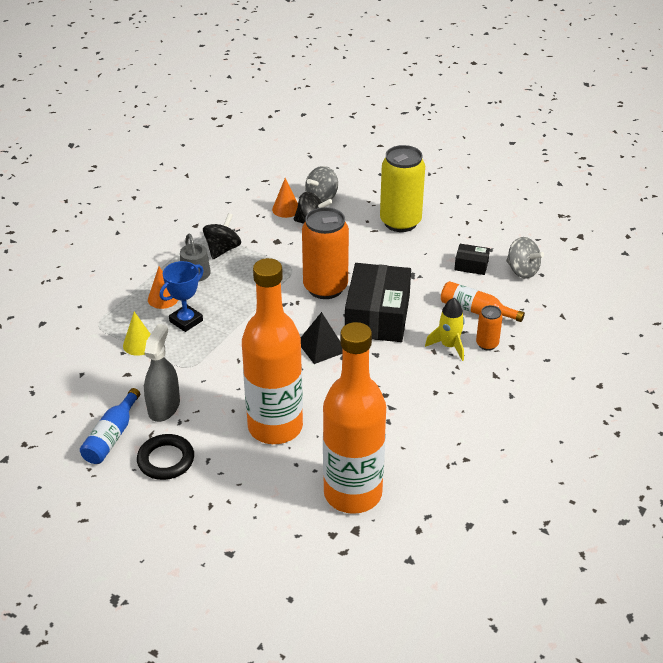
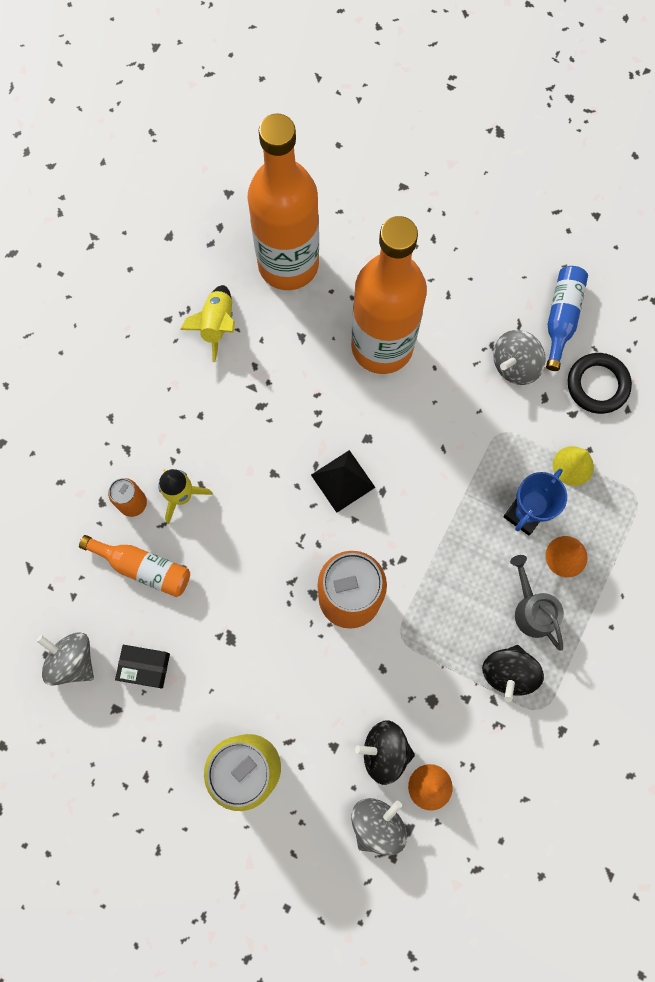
camera: 175 degrees right, 35 degrees up
black ring [137,434,194,480] -> black ring moved to [568,353,632,414]
grey spray bottle [144,324,180,422] -> grey spinning top [493,330,546,385]
black box [345,263,411,342] -> none
none -> yellow rocket [180,285,235,362]

